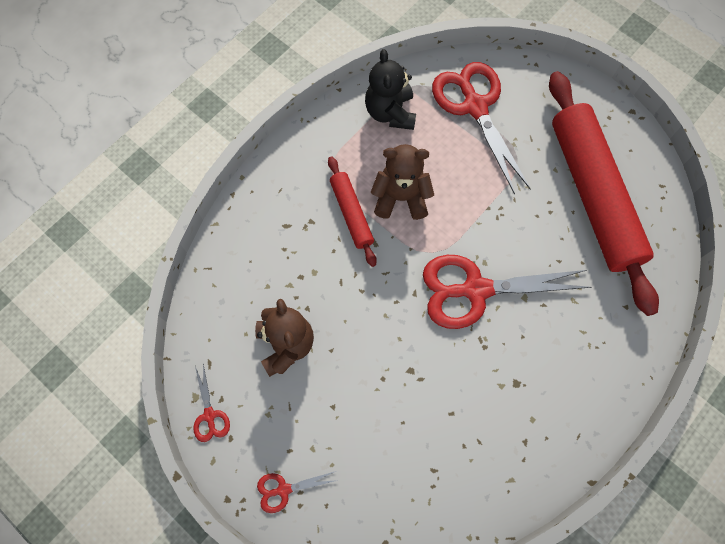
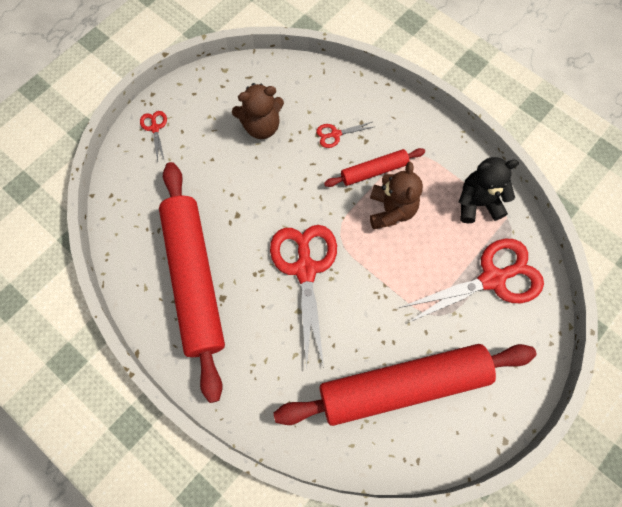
camera: 90 degrees right, 0 degrees up
red scissors [193,364,230,442] -> red scissors moved to [316,122,373,148]
none -> red rolling pin [159,162,225,403]

